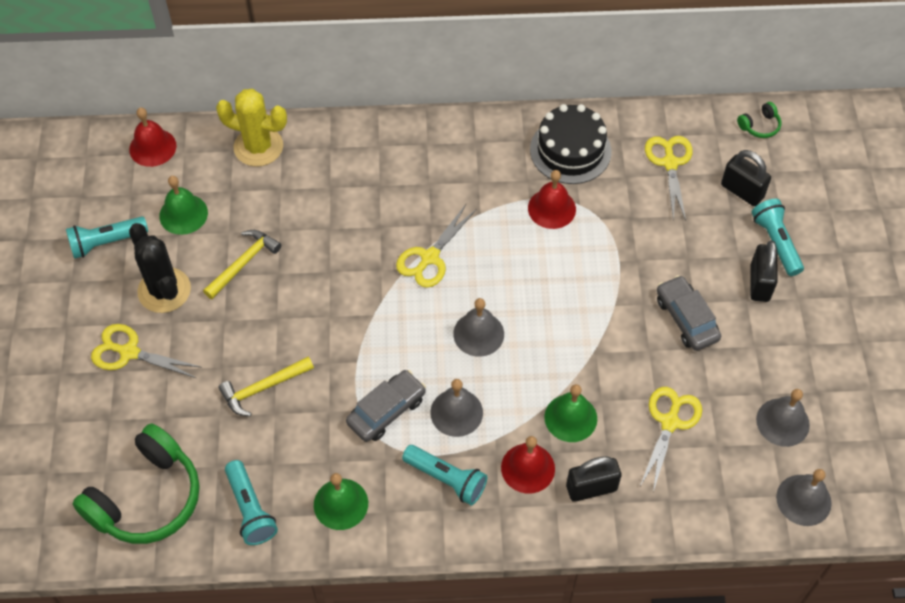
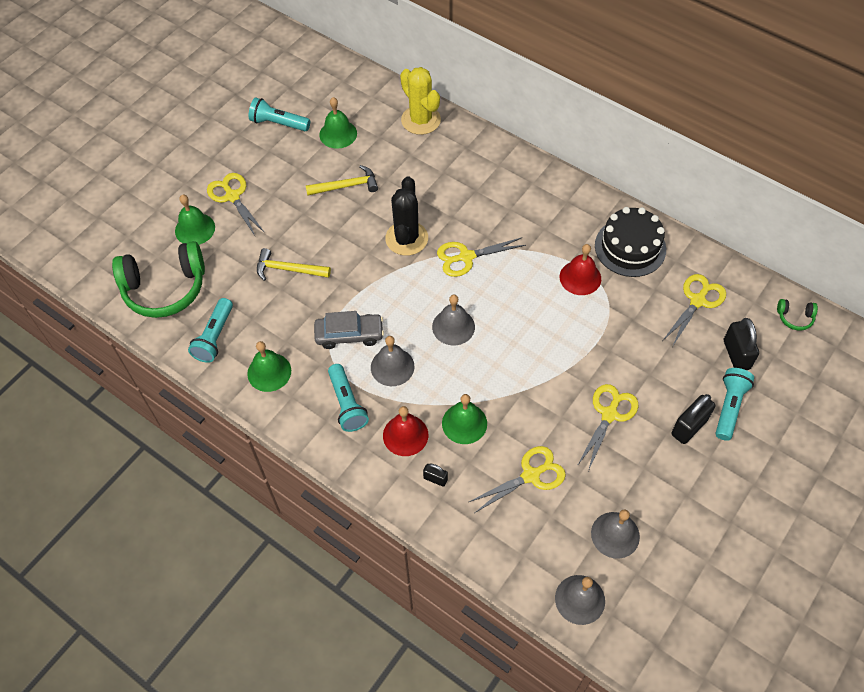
camera: 40 degrees right, 0 degrees up
red bell [129,108,176,167] -> none
black cactus [129,223,191,313] -> black cactus moved to [385,176,428,256]
black padlock [566,456,621,502] -> black padlock [423,464,448,487], size x0.55
grey car [657,275,721,351] -> yellow scissors [577,384,638,471]
none -> green bell [175,195,215,245]

